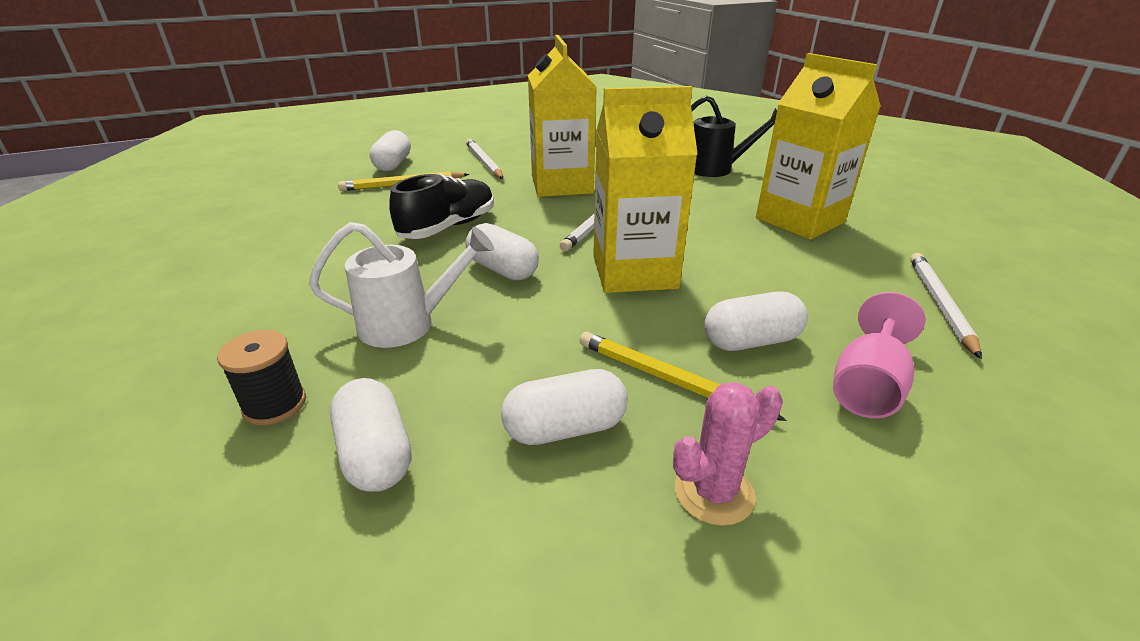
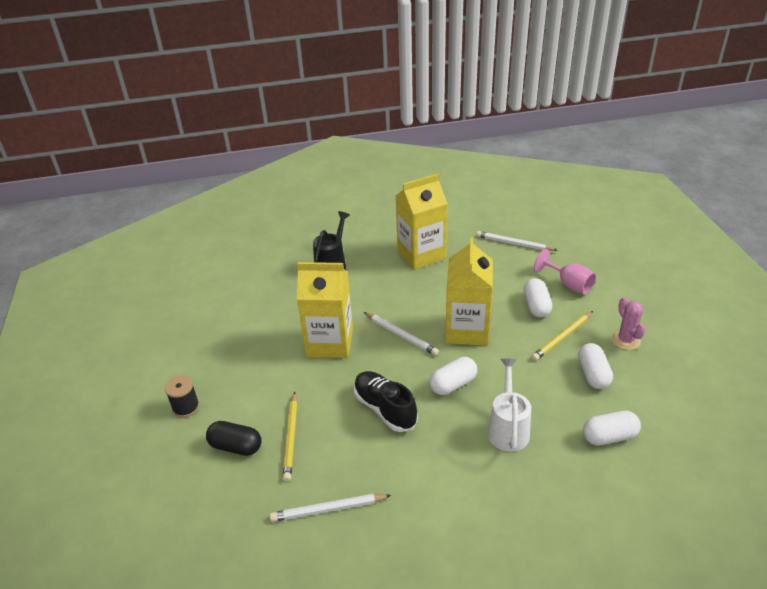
camera: 75 degrees left, 5 degrees up
black spool [217,330,306,425] -> black spool moved to [165,376,200,418]
white capsule [370,130,411,171] -> black capsule [206,421,261,456]
white pencil [466,139,503,179] -> white pencil moved to [270,494,391,522]

